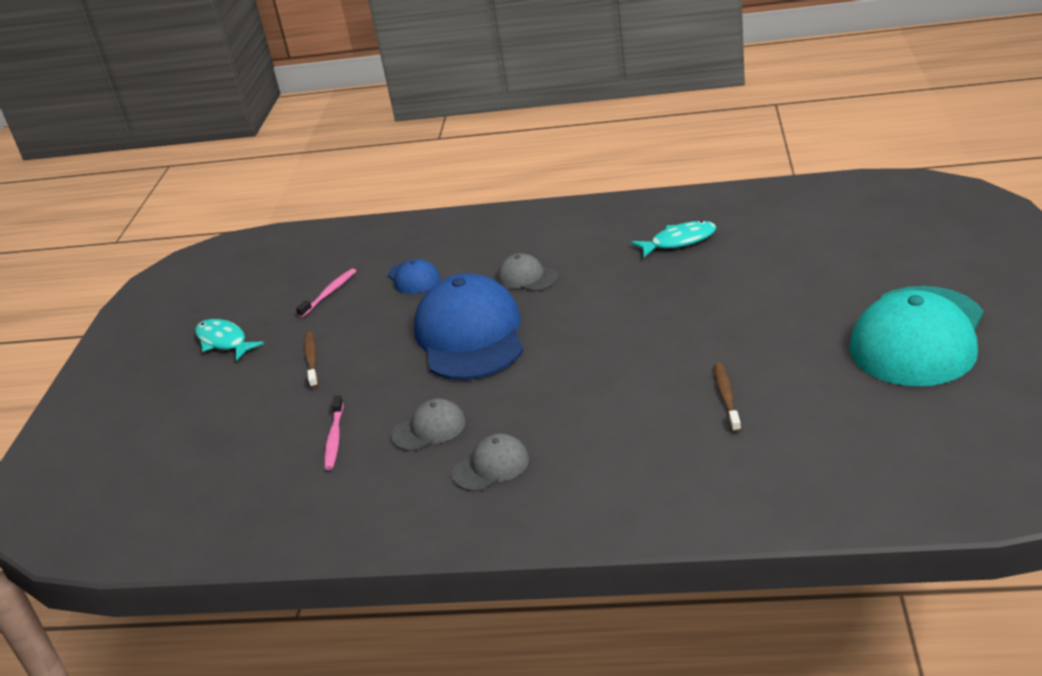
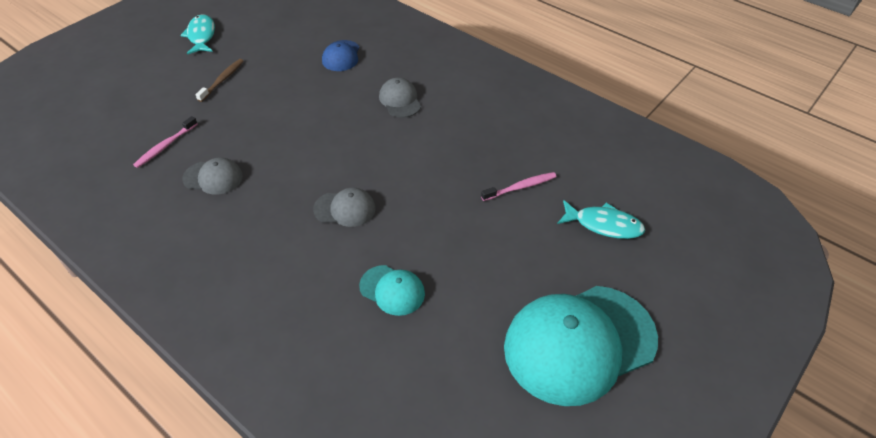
camera: 30 degrees right, 15 degrees up
pink toothbrush [296,268,356,318] -> pink toothbrush moved to [481,172,557,201]
blue cap [414,273,523,380] -> none
grey cap [452,434,529,491] -> grey cap moved to [313,187,376,227]
turquoise fish [631,221,716,257] -> turquoise fish moved to [557,200,645,239]
brown toothbrush [714,363,741,433] -> turquoise cap [359,265,425,316]

